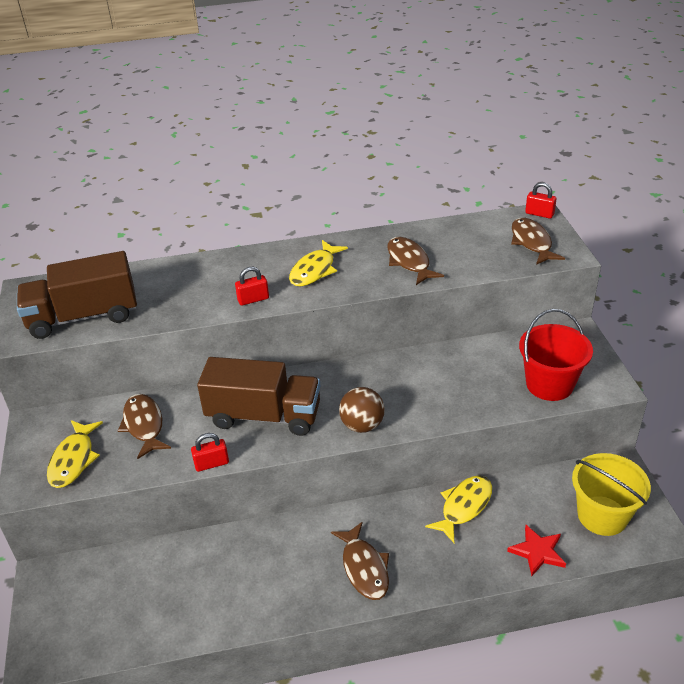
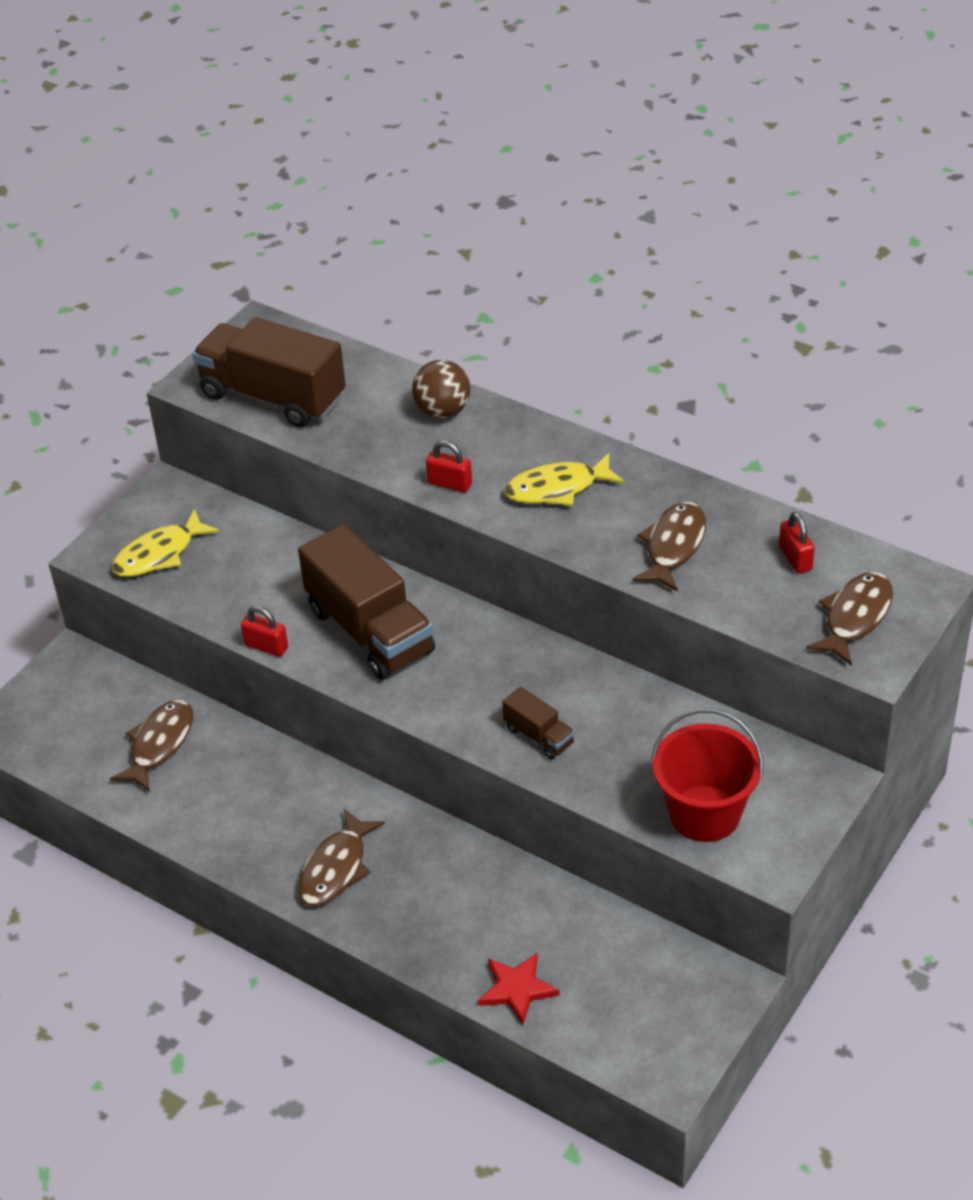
camera: 45 degrees right, 5 degrees up
brown fish [118,394,171,459] -> brown fish moved to [110,700,193,792]
brown ball [339,387,385,433] -> brown ball moved to [412,360,470,418]
yellow fish [425,476,492,543] -> none
red padlock [525,182,556,219] -> red padlock moved to [779,512,815,574]
yellow bucket [572,453,651,536] -> none
none -> brown truck [502,686,575,760]

